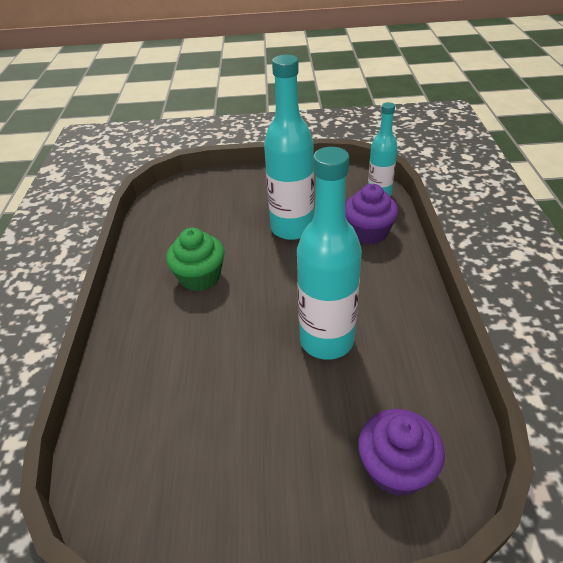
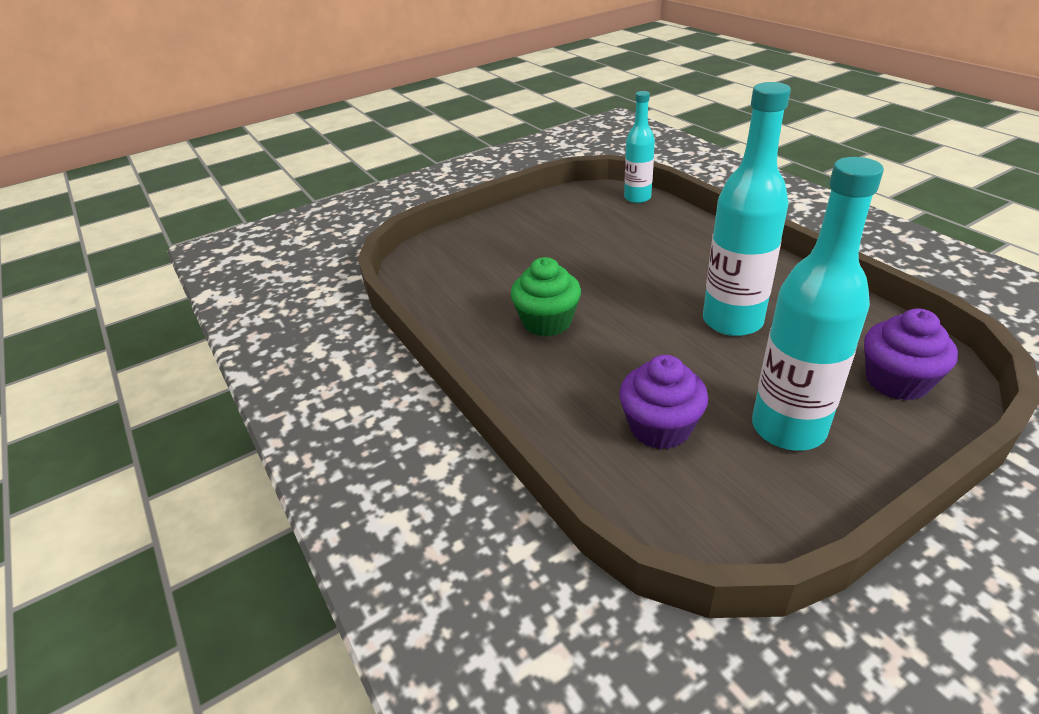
camera: 30 degrees left, 5 degrees down
turquoise bottle [264,55,314,240] -> turquoise bottle moved to [752,157,884,451]
purple cupcake [345,184,398,244] -> purple cupcake moved to [619,355,709,449]

